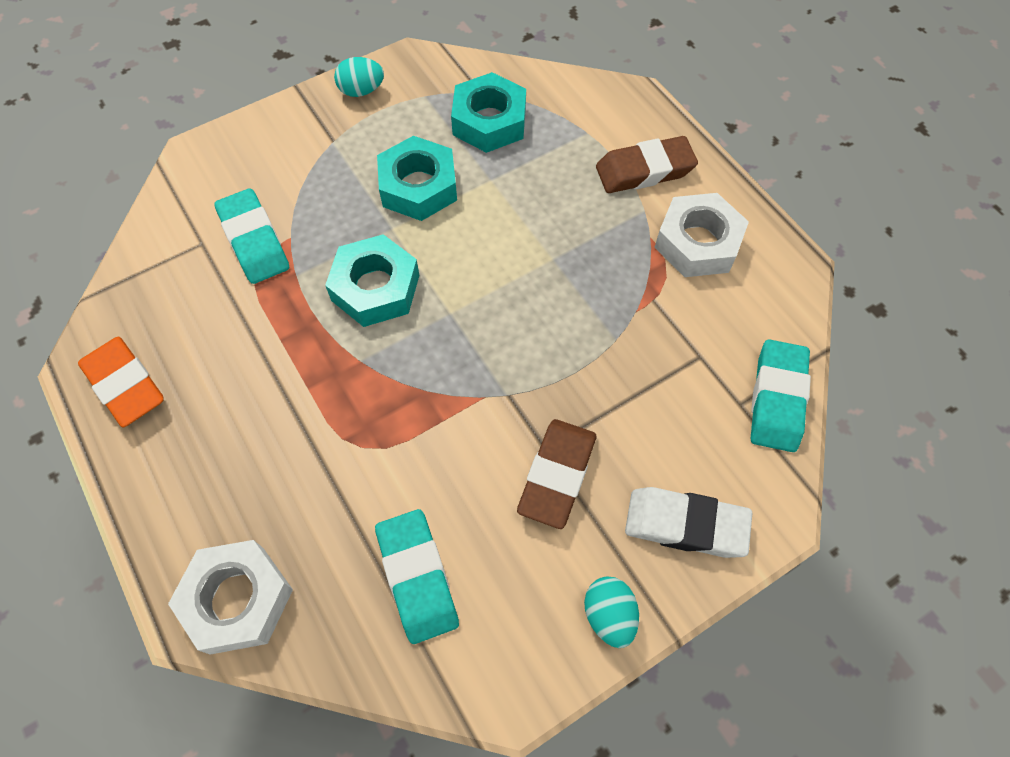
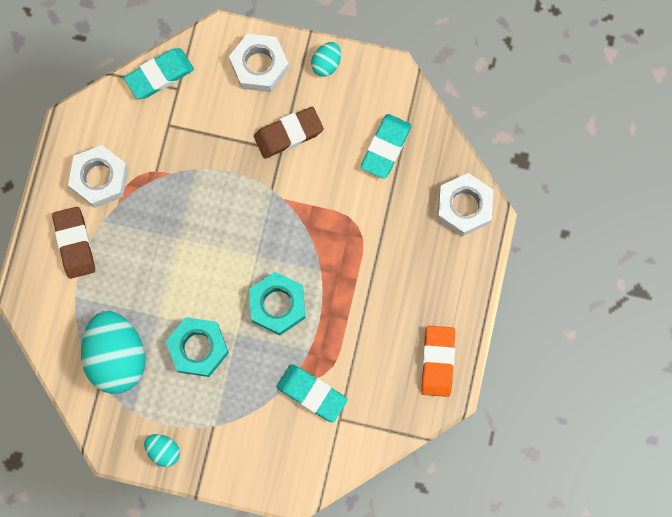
camera: 135 degrees left, 15 degrees up
turquoise eraser [214,188,289,284] -> turquoise eraser turned 75 degrees counterclockwise [276,364,348,423]
turquoise nut [451,72,526,153] -> turquoise egg [81,311,145,394]
brown eraser [596,136,698,193] -> brown eraser turned 45 degrees clockwise [52,207,95,279]
white eraser [625,487,753,558] -> white nut [229,34,289,92]

